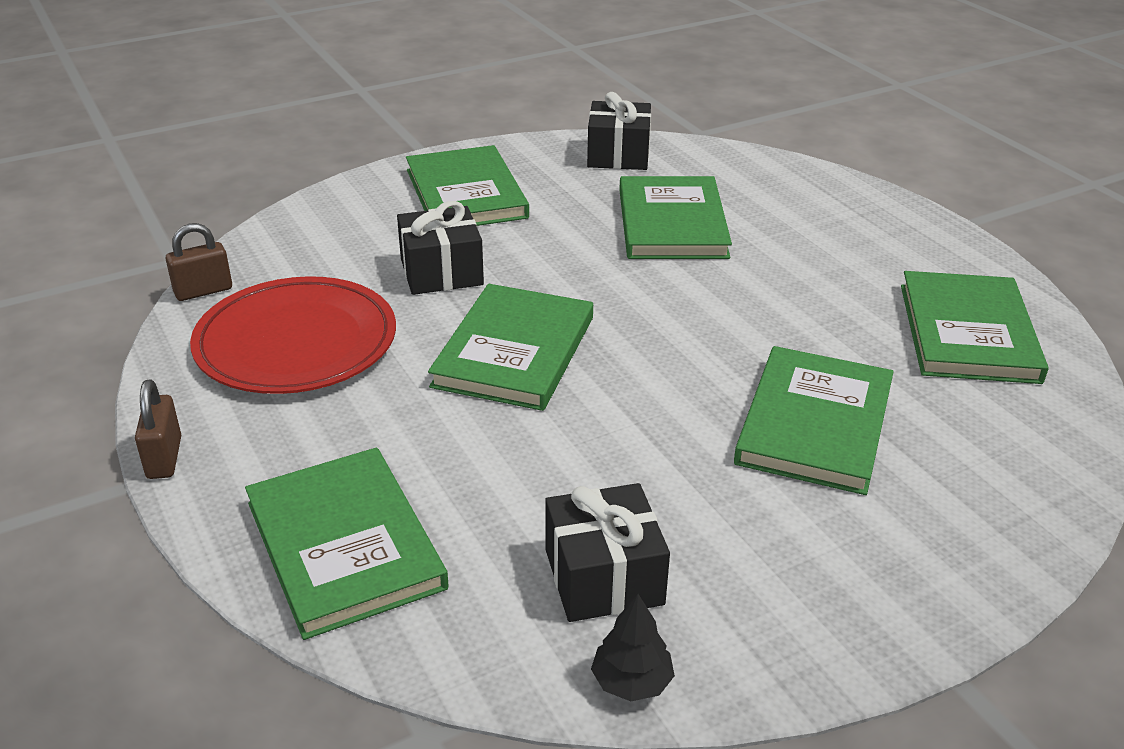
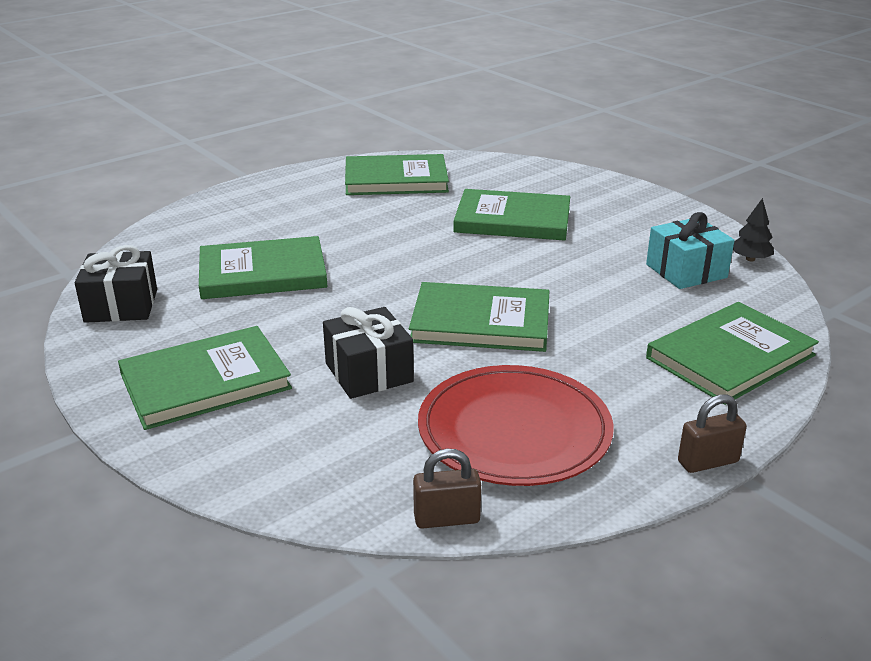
camera: 100 degrees left, 5 degrees down
brown padlock [166,223,232,301] -> brown padlock turned 60 degrees counterclockwise [413,449,481,529]
black gift [545,483,670,622] -> turquoise gift [646,212,735,289]

